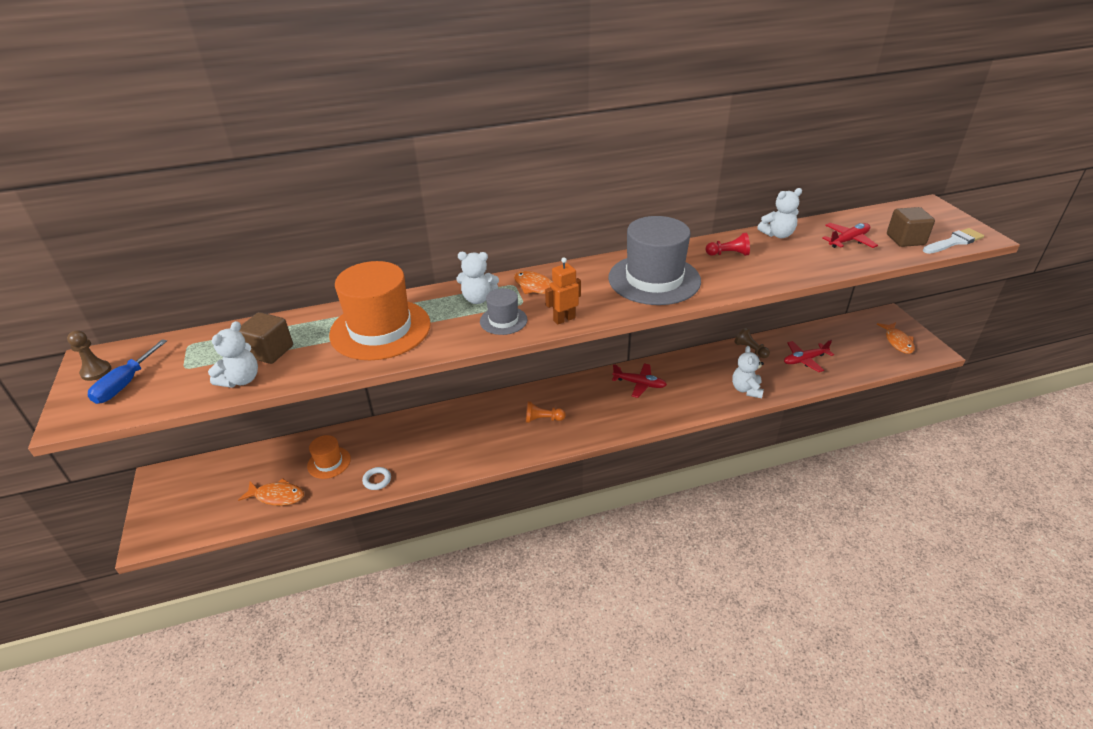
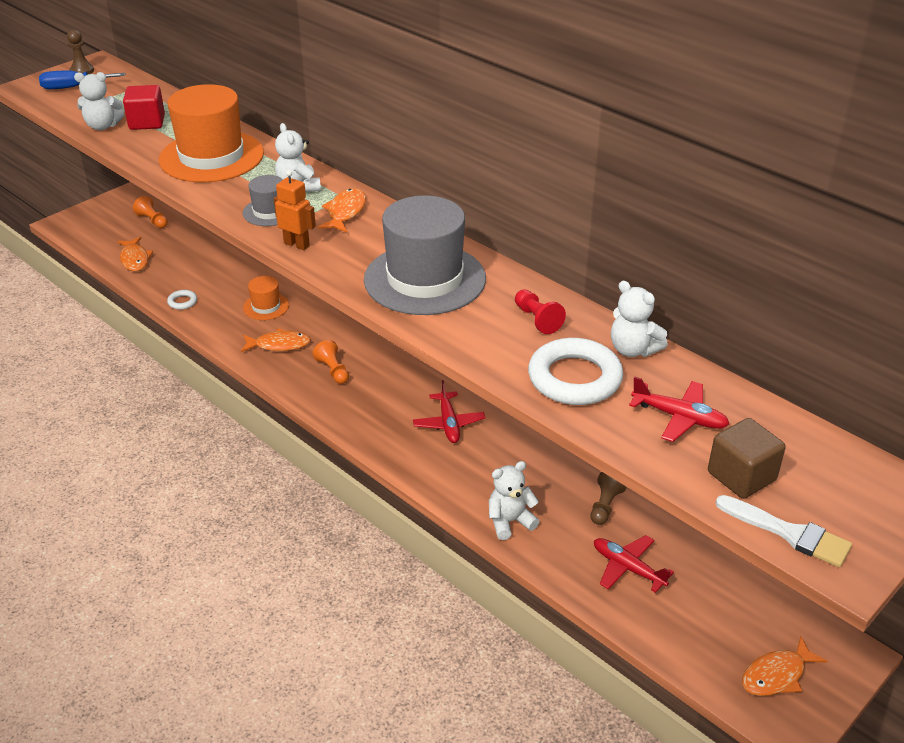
camera: 60 degrees right, 0 degrees up
brown cube [239,312,293,364] -> red cube [123,85,165,130]
orange hat [307,435,351,479] -> orange hat moved to [243,276,289,320]
none -> orange pawn [133,196,168,228]
none -> orange fish [241,328,311,352]
none -> white ring [528,338,623,405]

